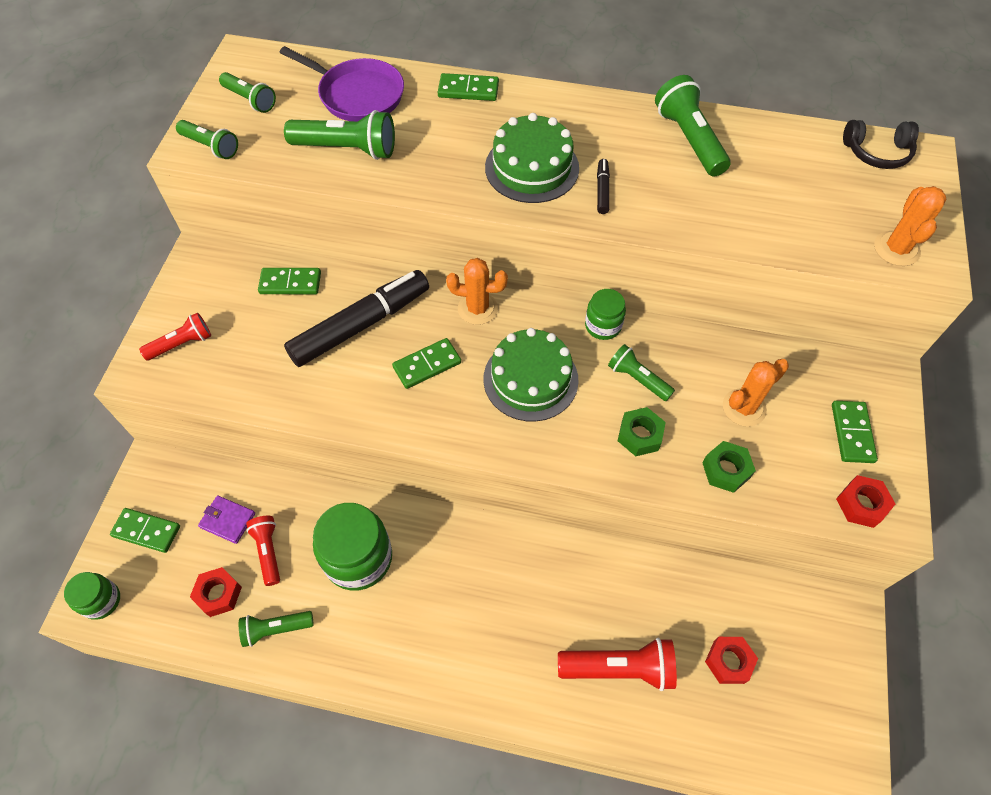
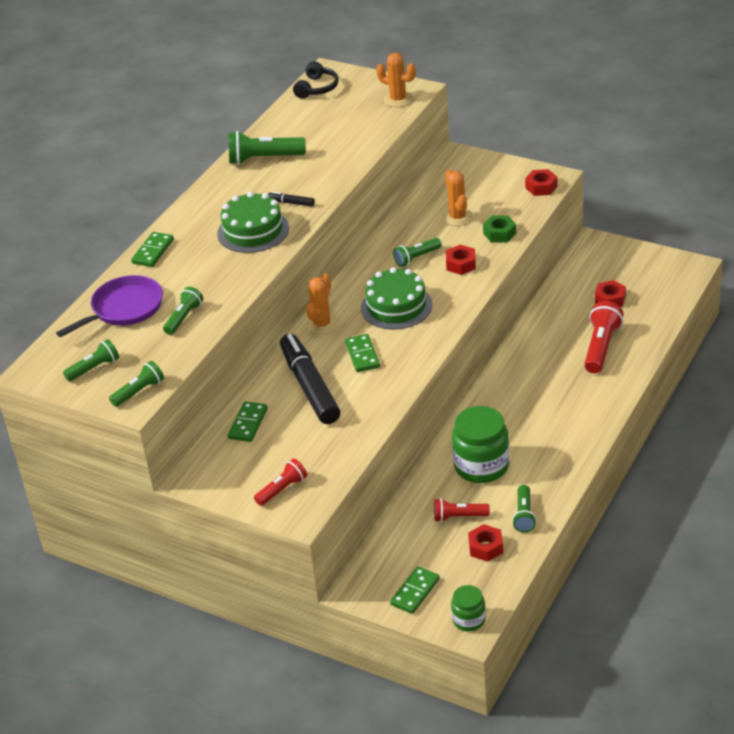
camera: 70 degrees left, 20 degrees down
red flashlight [139,313,211,360] -> red flashlight turned 60 degrees clockwise [254,459,307,506]
purple wallet [198,495,255,544] -> none
green flashlight [284,110,395,160] -> green flashlight [163,287,203,335], size x0.63
green jar [585,289,626,340] -> none
green nut [618,407,666,456] -> red nut [446,245,476,275]
green domino [832,401,878,463] -> none

